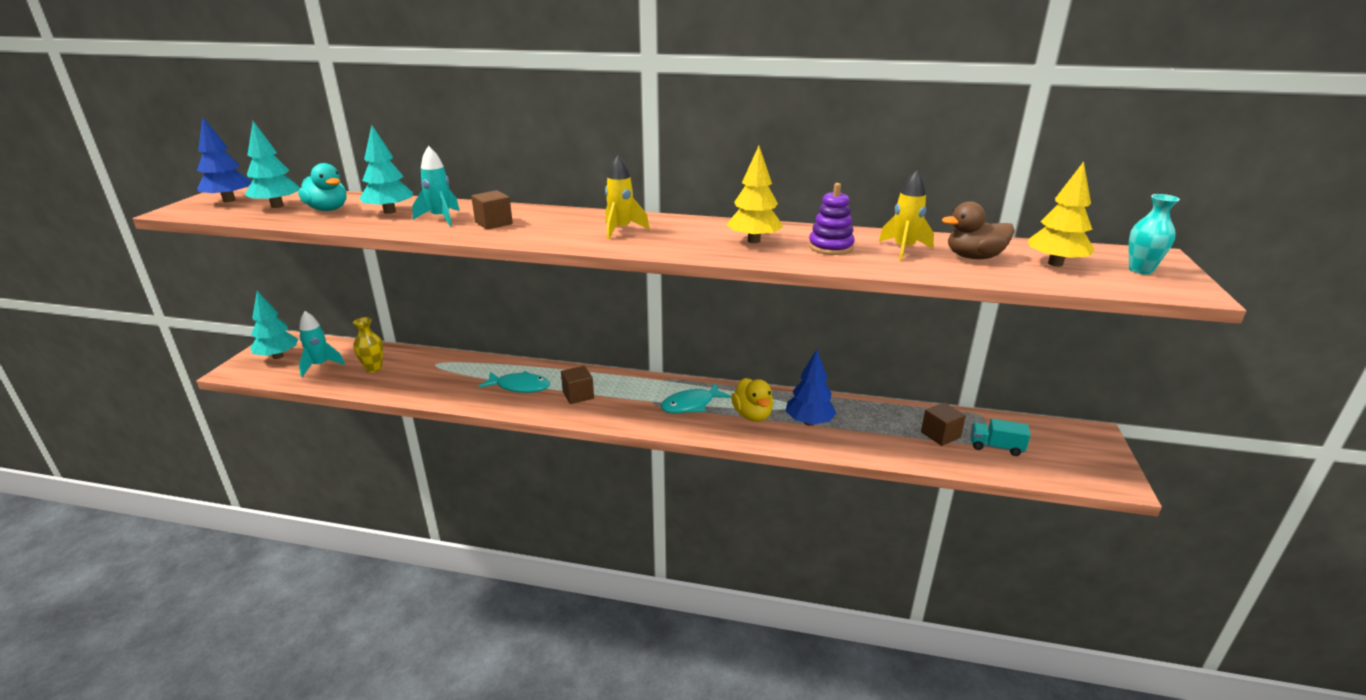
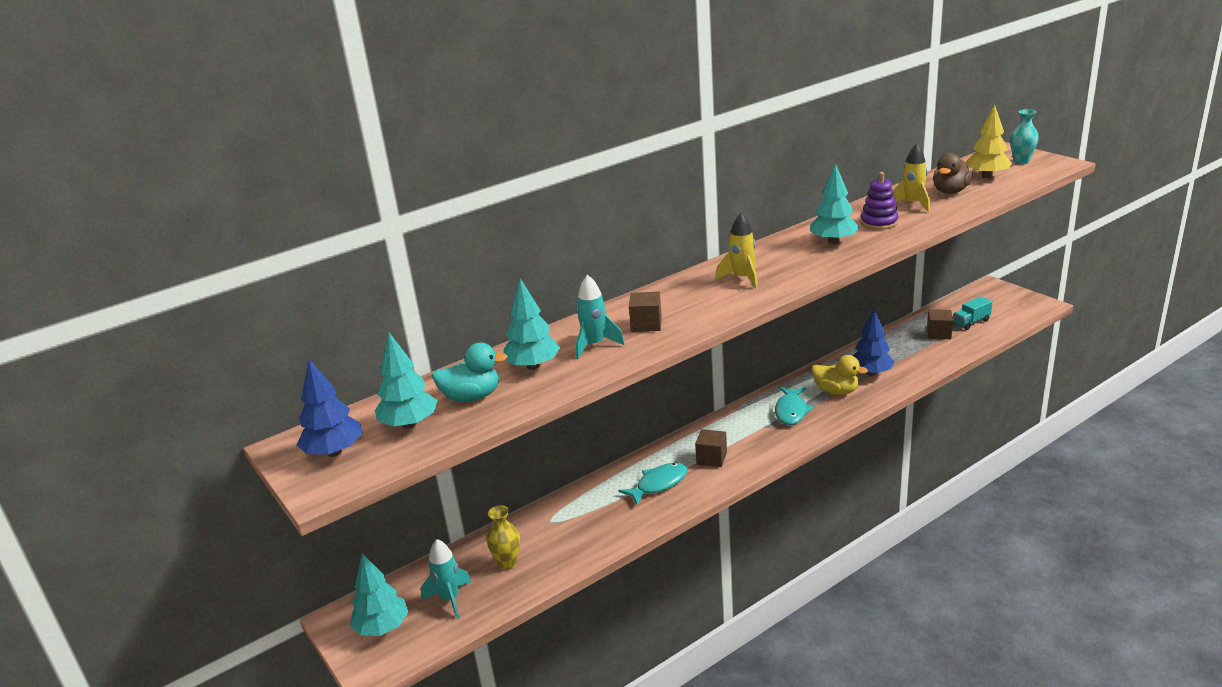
camera: 45 degrees left, 0 degrees up
yellow tree [726,146,783,243] -> turquoise tree [810,163,860,244]

